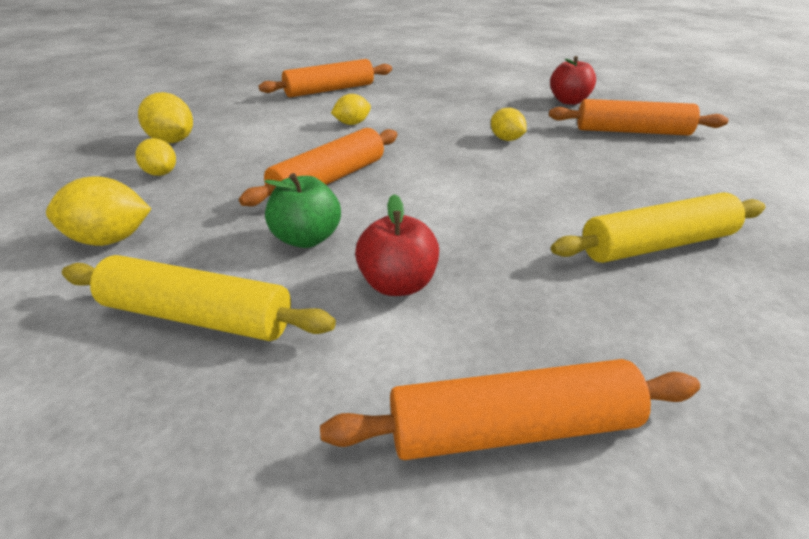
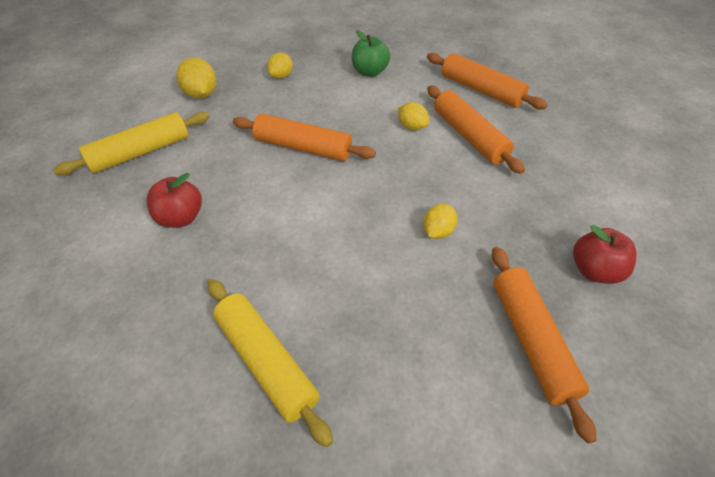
camera: 70 degrees right, 15 degrees up
yellow rolling pin [62,255,336,341] -> yellow rolling pin turned 60 degrees clockwise [53,112,210,175]
yellow lemon [138,92,193,144] -> none
green apple [264,173,341,248] -> green apple moved to [352,30,390,77]
orange rolling pin [320,359,700,460] -> orange rolling pin moved to [427,85,525,174]

